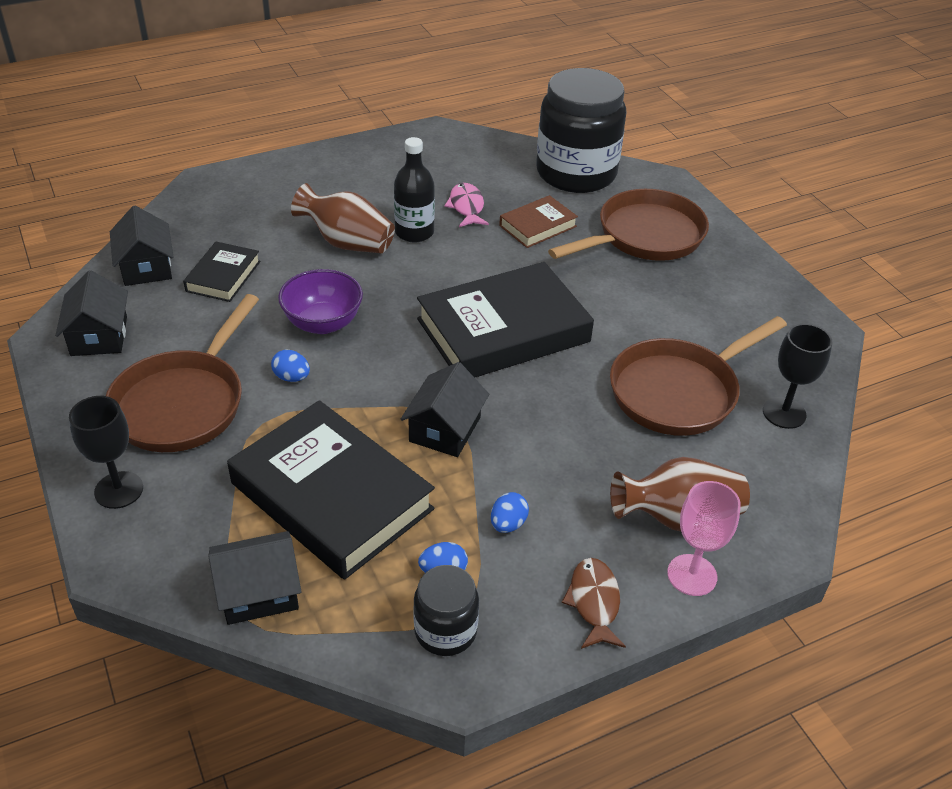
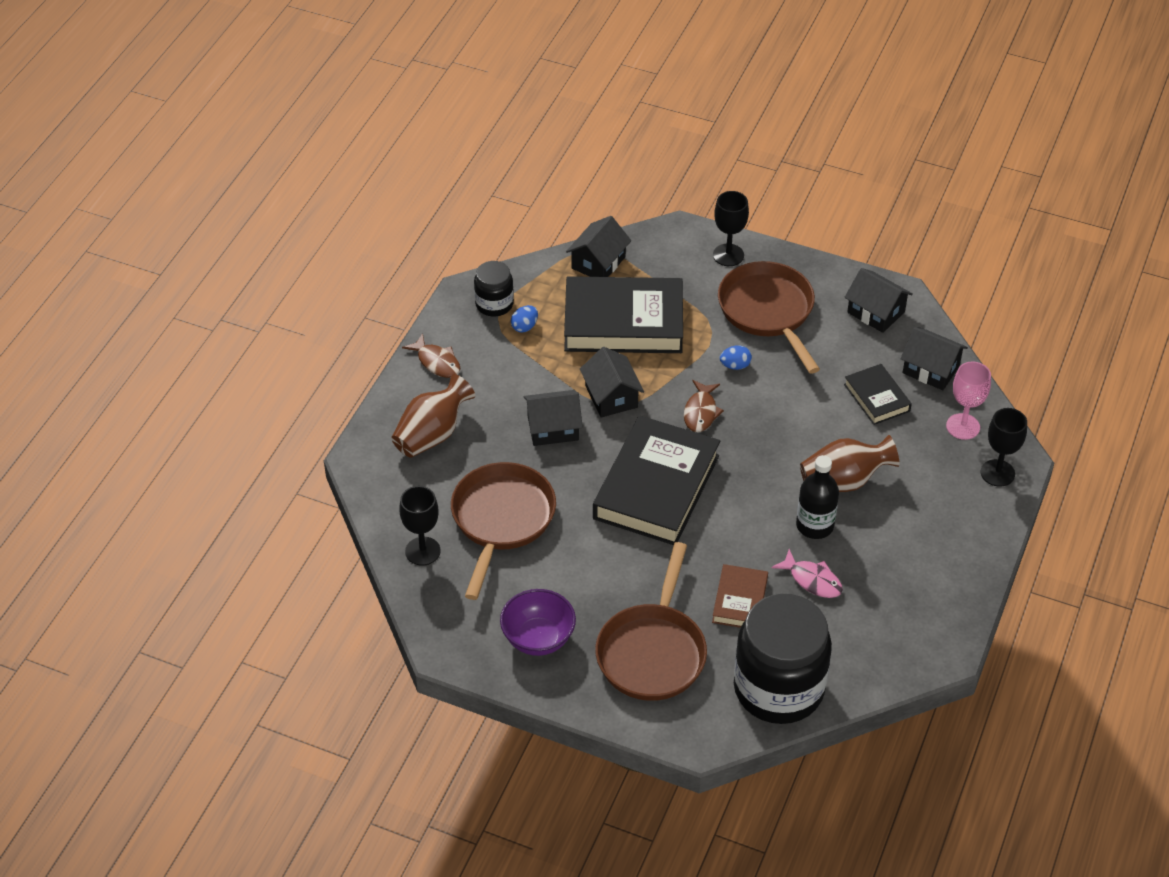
camera: 140 degrees right, 5 degrees up
purple bowl [278,269,363,334] -> purple bowl moved to [500,589,576,656]
blue egg [491,492,529,533] -> none
pink goblet [667,481,741,596] -> pink goblet moved to [946,361,991,440]
none -> black house [524,390,583,446]
none -> brown fish [684,380,724,432]
none -> black goblet [981,408,1027,487]

